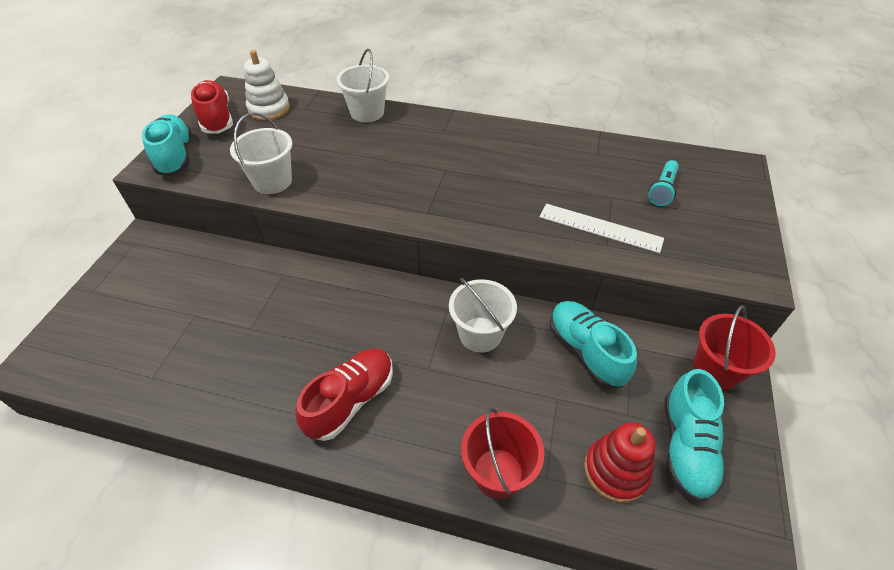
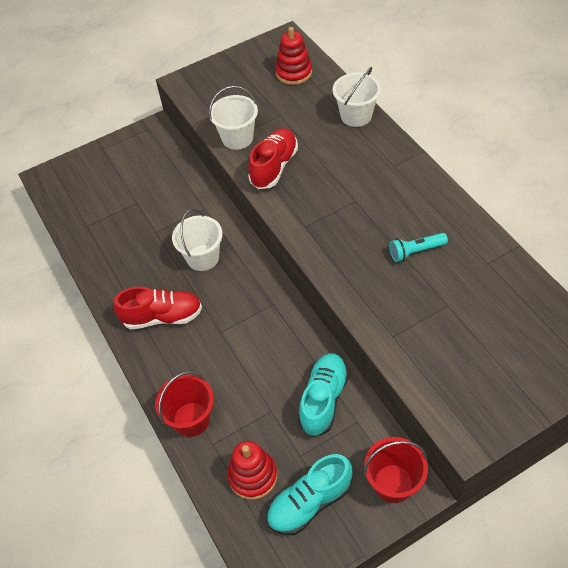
camera: 50 degrees right, 5 degrees up
turquoise shoe [142,115,192,176] -> none
red shoe [191,80,233,134] -> red shoe moved to [248,128,298,189]
white stacking toy [244,50,290,121] -> red stacking toy [275,27,312,85]
white bucket [449,278,517,353] -> white bucket moved to [172,209,223,271]
white ruler [540,204,664,253] -> none
turquoise flashlight [648,160,679,206] -> turquoise flashlight moved to [389,233,448,262]

